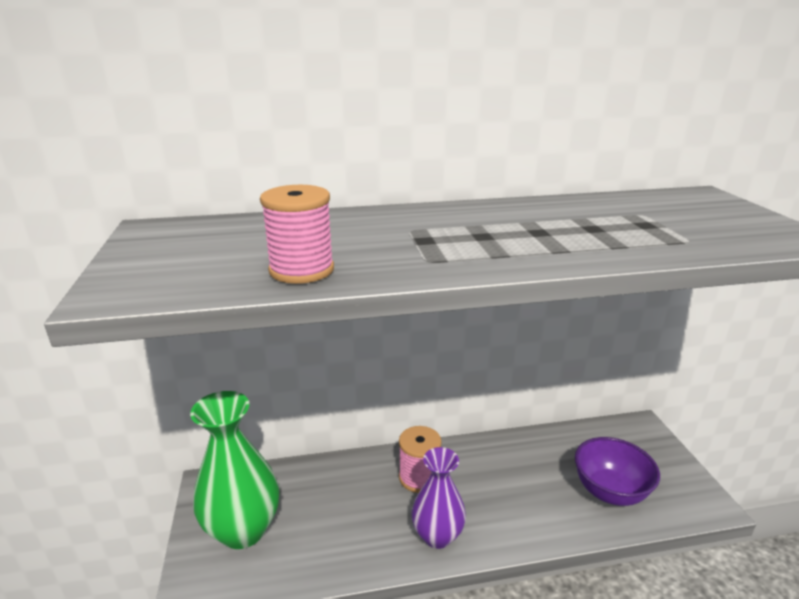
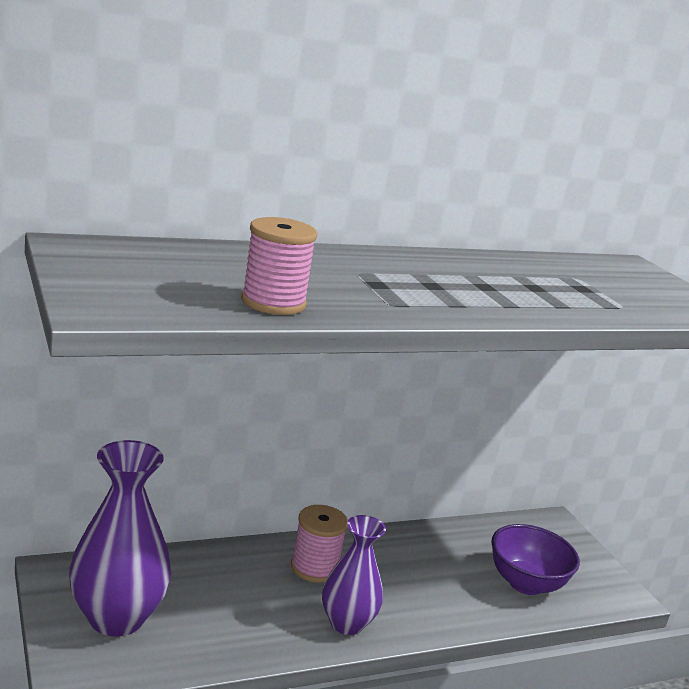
camera: 15 degrees left, 5 degrees down
green vase [190,391,279,549] -> purple vase [69,440,171,637]

